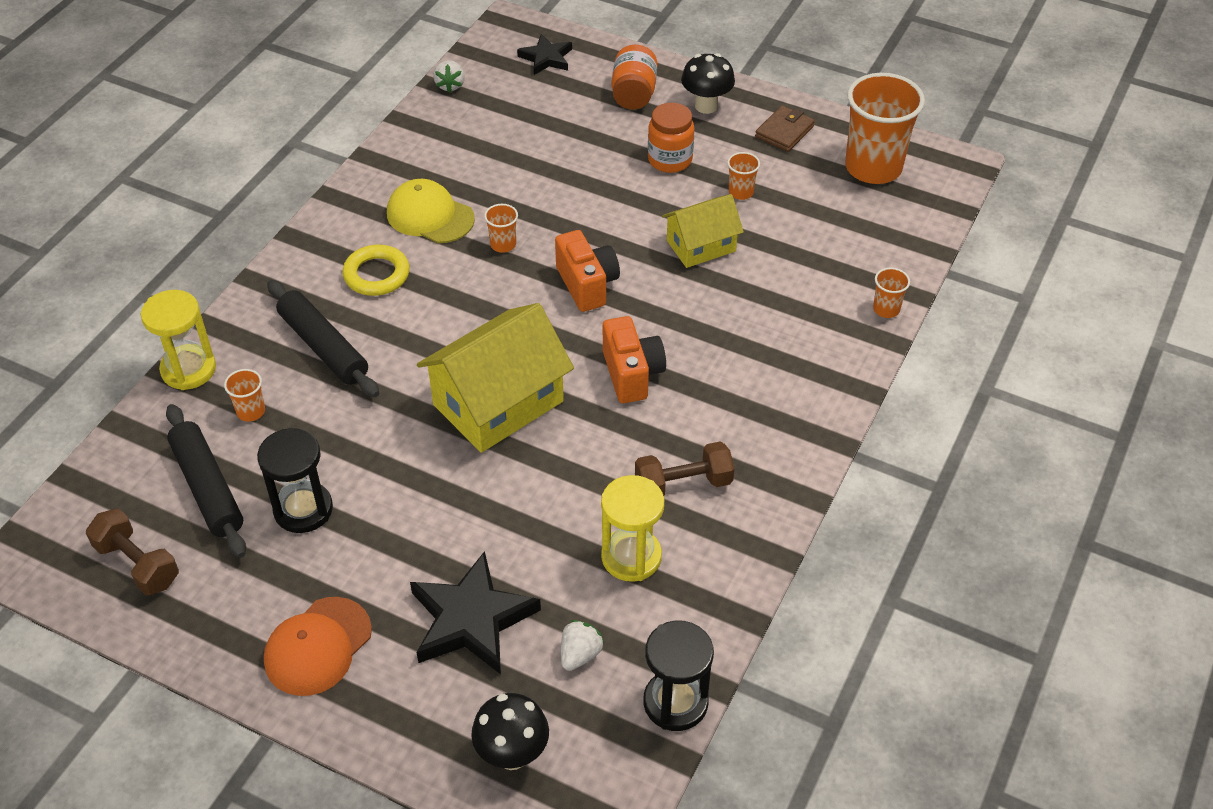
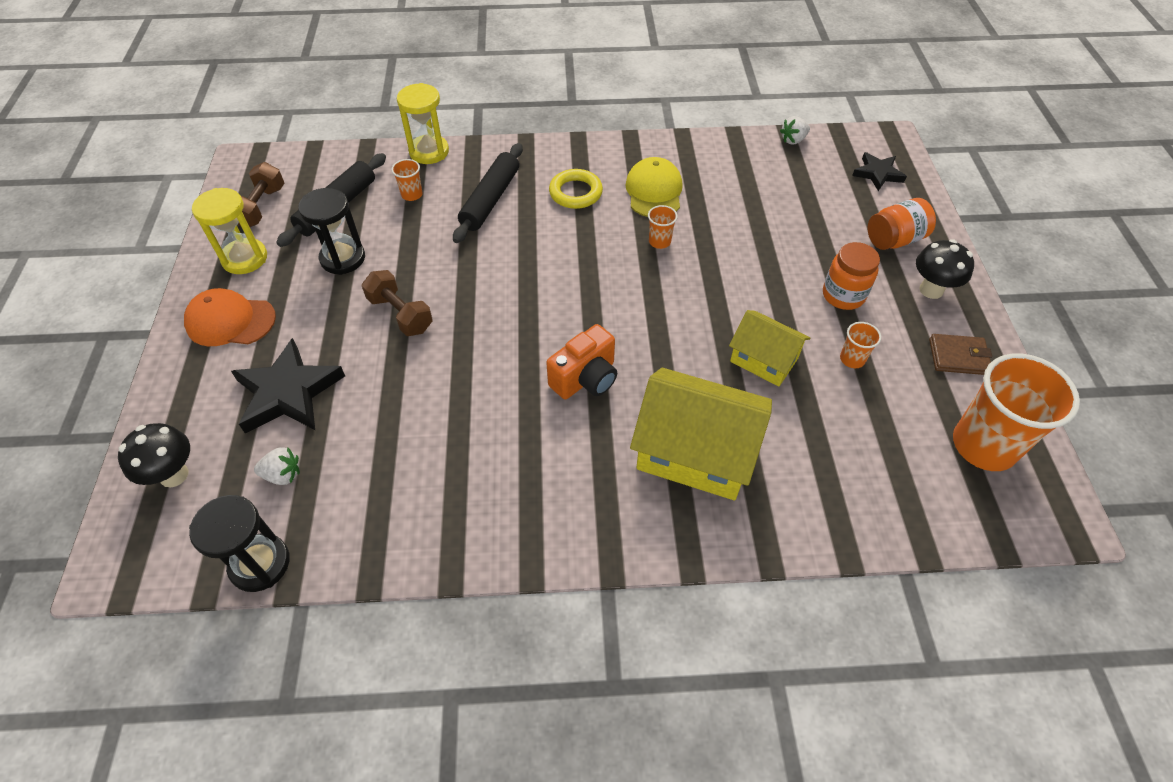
camera: 60 degrees right, 5 degrees up
yellow house [417,303,574,453] -> yellow house moved to [630,368,772,500]
orange camera [555,230,620,312] -> none
yellow hourglass [601,475,664,582] -> yellow hourglass moved to [192,188,267,274]
brown dumbbell [635,442,734,496] -> brown dumbbell moved to [362,270,433,336]
orange cup [873,268,910,318] -> none

